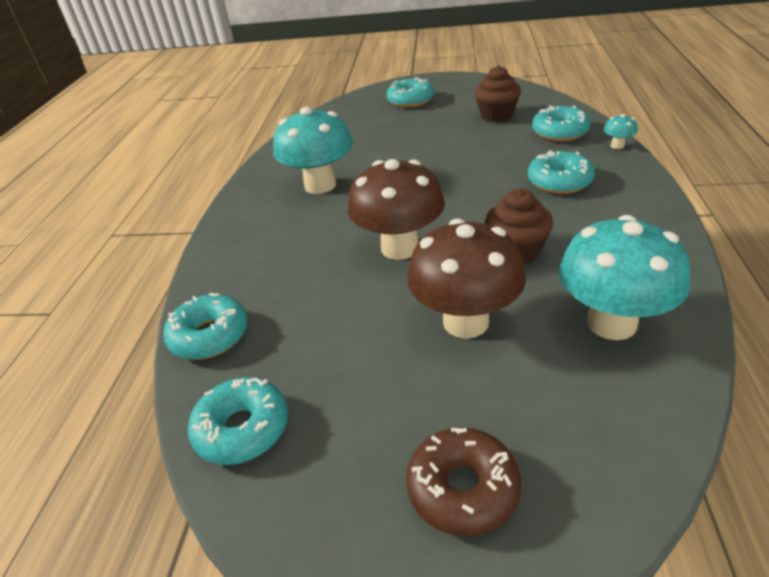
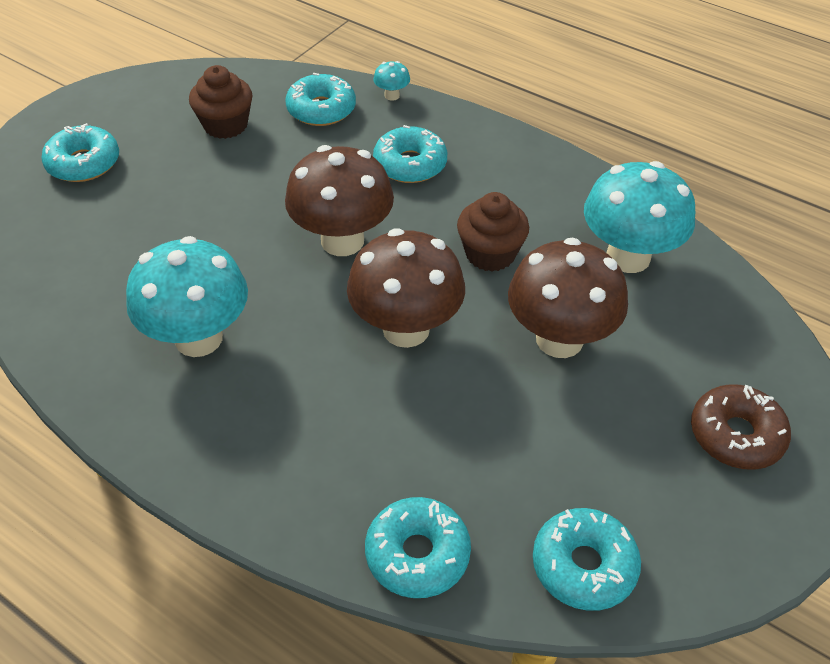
camera: 65 degrees left, 10 degrees up
none -> brown mushroom [285,145,394,256]

